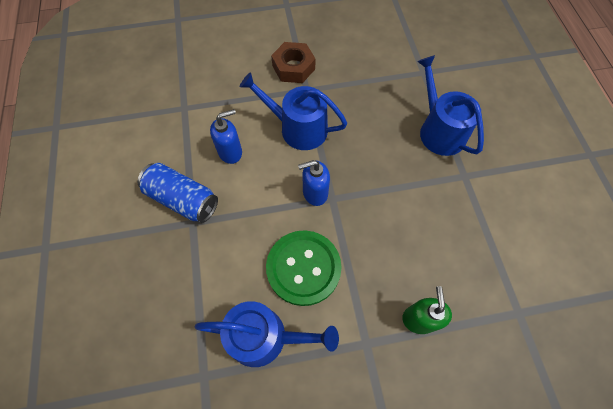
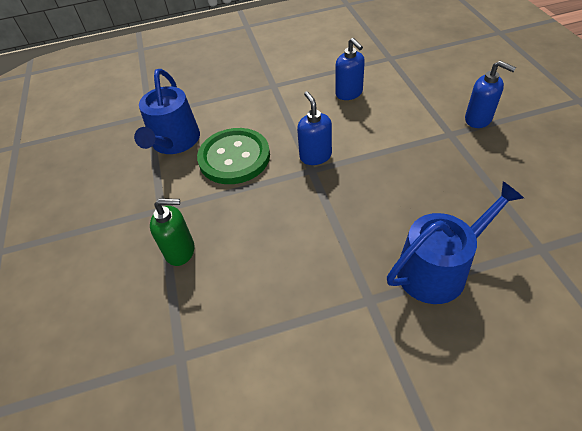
camera: 90 degrees right, 15 degrees down
blue can [137,163,218,223] -> none
blue watering can [240,72,347,150] -> none
brown nut [271,42,316,83] -> blue soap dispenser [465,61,516,128]

